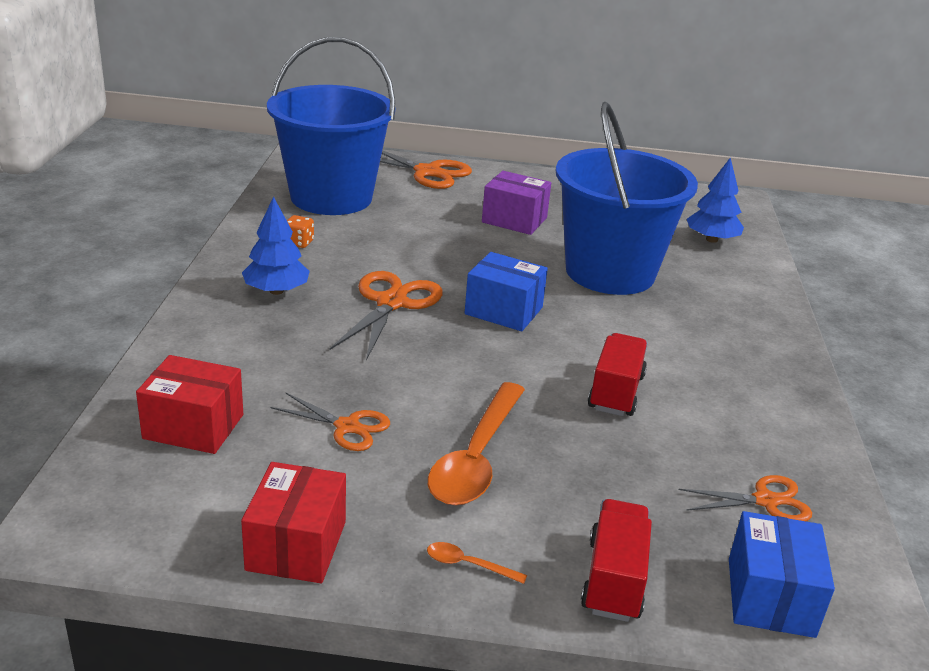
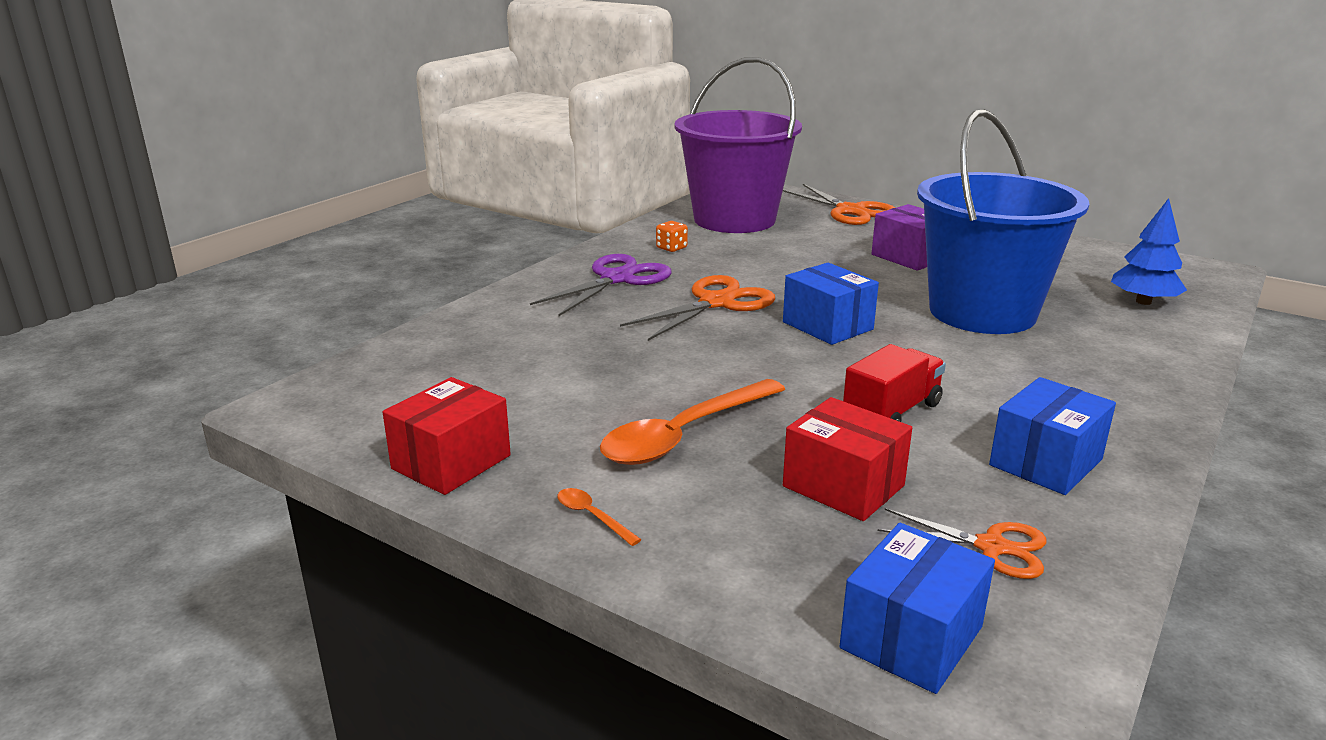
camera: 30 degrees right, 5 degrees down
red box [136,355,243,454] -> red box moved to [783,397,912,521]
blue tree [242,196,310,295] -> purple scissors [530,254,672,316]
blue bucket [267,37,395,215] -> purple bucket [674,57,802,233]
orange scissors [270,392,390,451] -> none
red truck [581,499,652,622] -> none
none -> blue box [989,377,1116,495]

